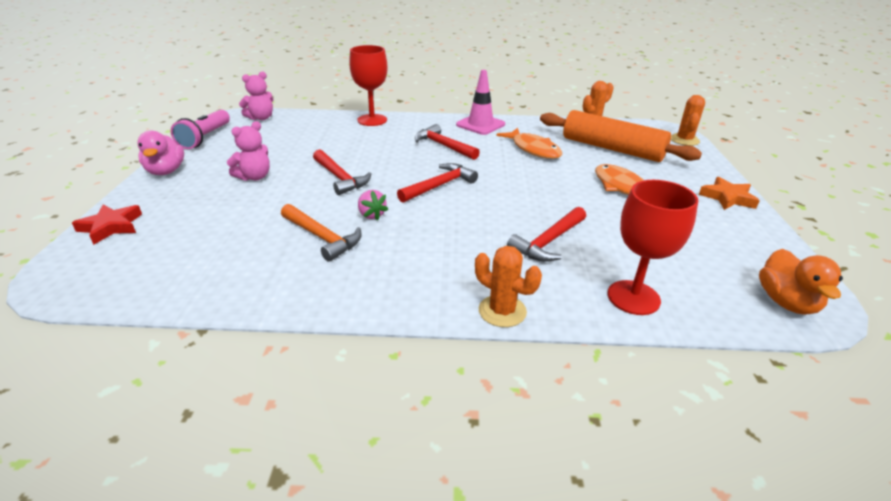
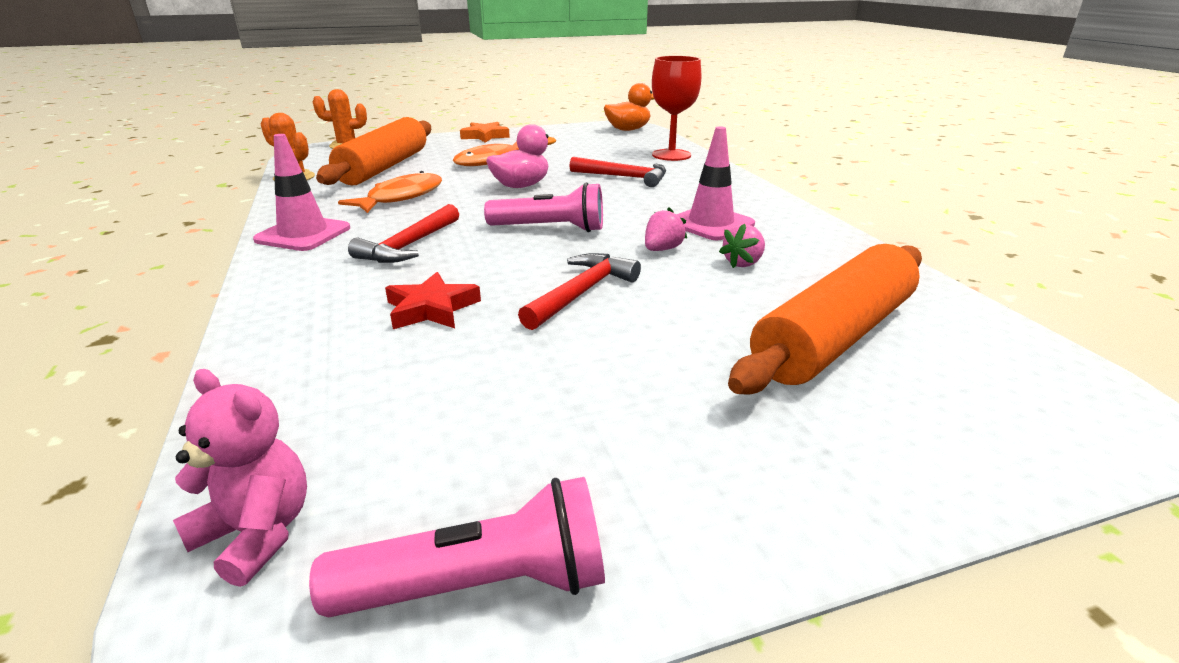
camera: 110 degrees left, 5 degrees down
red star [72,205,142,245] -> red star moved to [385,272,481,329]
pink duck [137,130,184,175] -> pink duck moved to [486,124,556,188]
pink teddy bear [227,121,270,181] -> none
orange hammer [281,204,362,262] -> pink strawberry [719,223,765,268]
red goblet [349,45,388,126] -> none
red hammer [397,163,478,203] -> pink flashlight [484,183,603,232]
orange cactus [475,246,542,327] -> none
none -> pink traffic cone [676,126,755,240]
none -> orange rolling pin [728,244,922,395]

